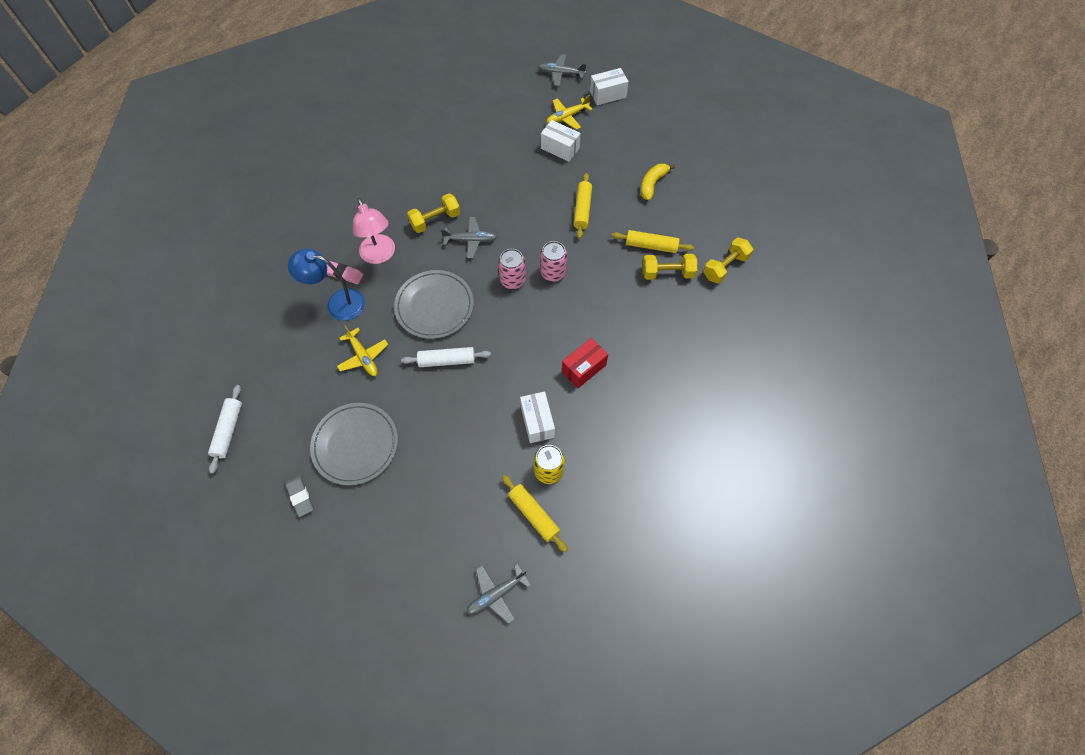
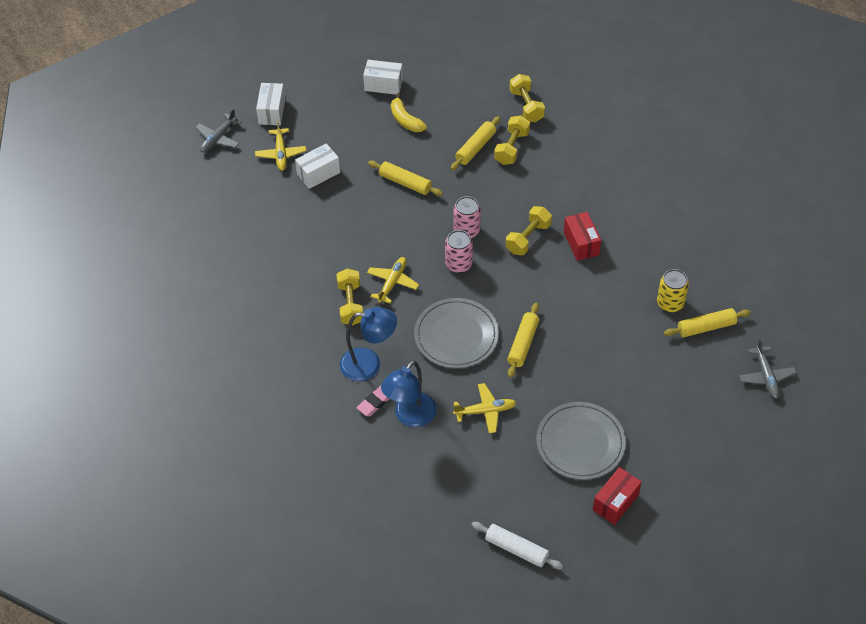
camera: 65 degrees left, 10 degrees down
grey eraser [285,475,313,517] -> red box [593,467,642,525]
pink lamp [353,198,395,264] -> blue lamp [340,307,397,382]
white rolling pin [401,347,491,367] -> yellow rolling pin [507,303,539,378]
grey plane [440,217,497,258] -> yellow plane [367,257,419,304]
white box [520,391,555,443] -> white box moved to [363,60,403,95]
none -> yellow dumbbell [506,206,552,255]

